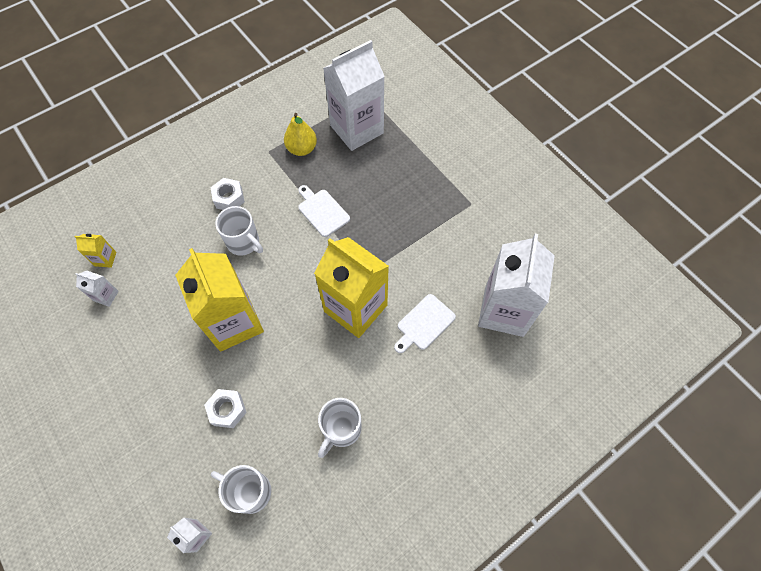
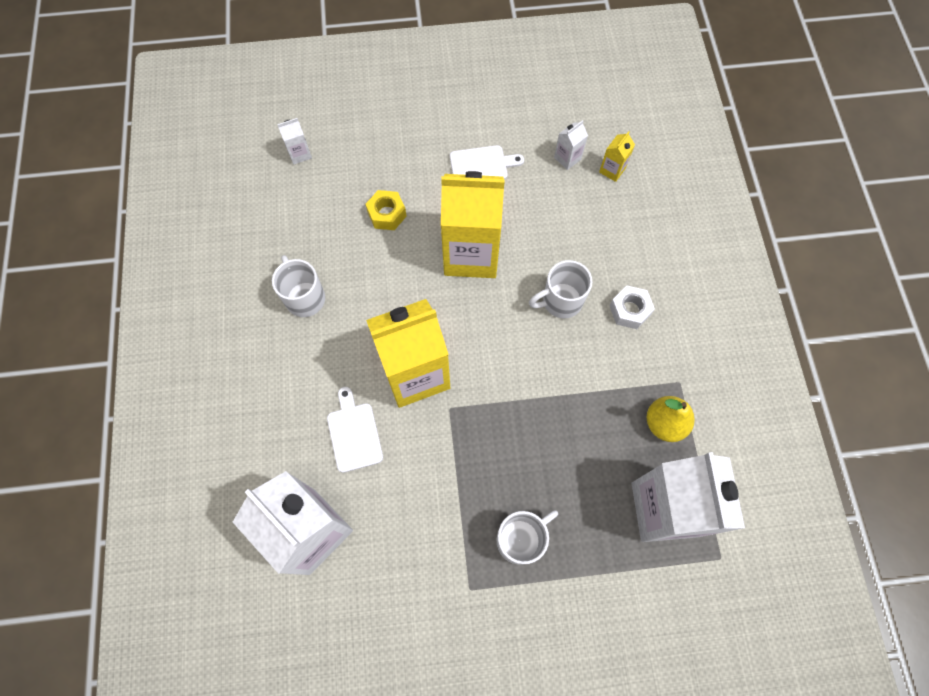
camera: 120 degrees right, 5 degrees up
white nut [204,389,247,428] -> yellow nut [366,190,407,230]
white mug [211,465,271,514] -> white mug moved to [496,510,558,565]
white cutting board [298,185,350,237] -> white cutting board moved to [450,145,524,179]

